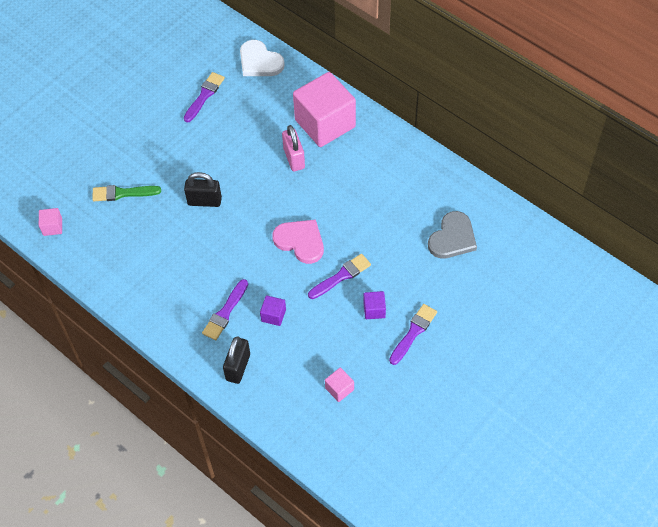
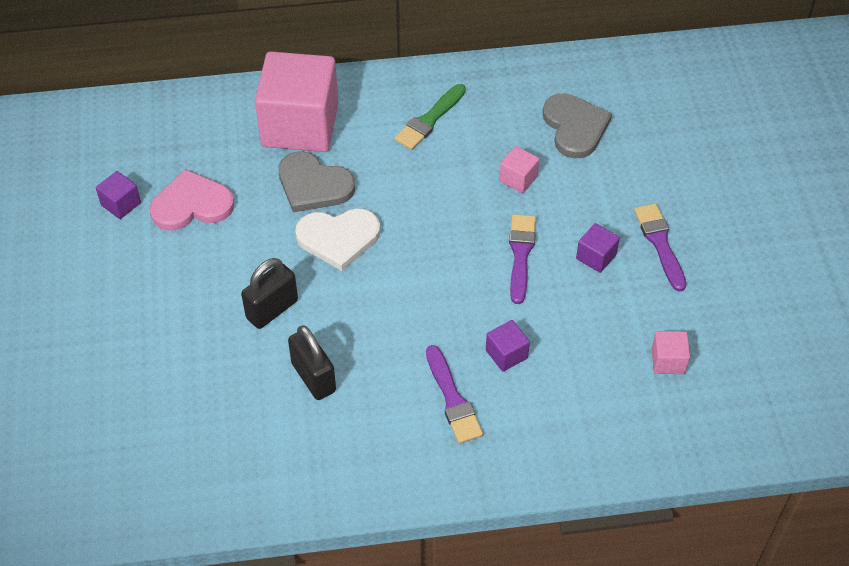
camera: 50 degrees left, 5 degrees down
pink cube [39,208,62,236] -> pink cube moved to [499,146,540,193]
green brush [92,185,161,201] -> green brush moved to [394,84,466,150]
purple brush [184,72,225,122] -> purple cube [96,171,141,219]
black padlock [223,336,250,384] -> black padlock moved to [288,325,336,400]
white heart [240,40,285,76] -> white heart moved to [295,208,380,271]
pink heart [272,220,324,264] -> pink heart moved to [150,169,234,231]
pink padlock [282,125,305,171] -> grey heart [278,151,355,212]

